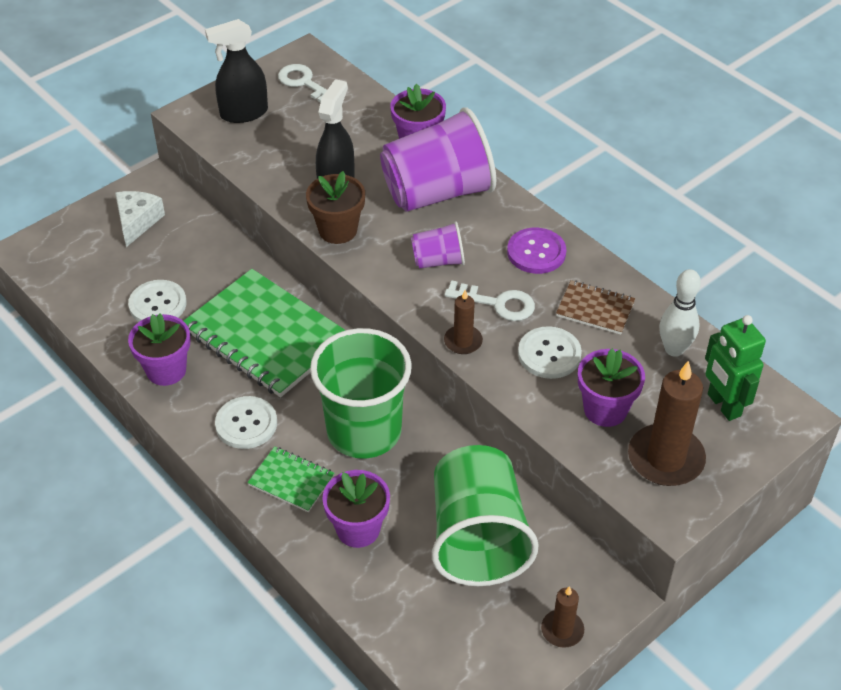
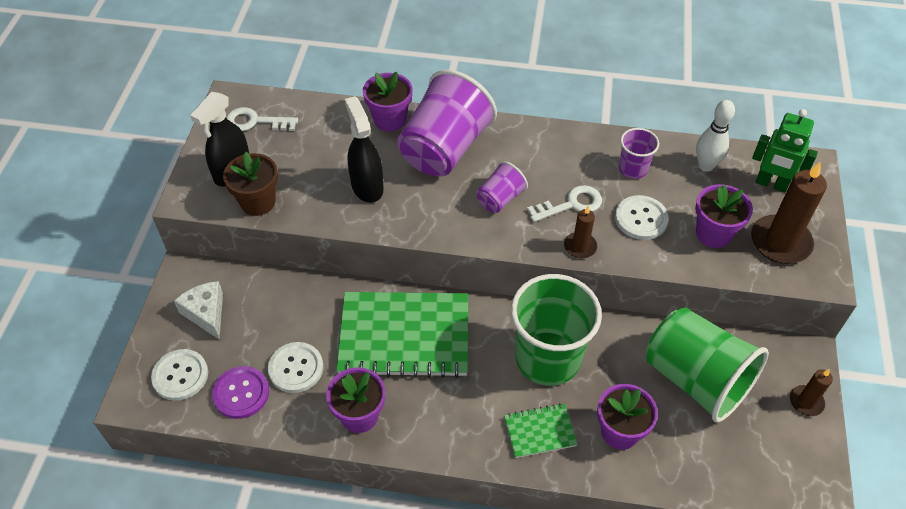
camera: 40 degrees left, 5 degrees up
white button [215,396,277,449] -> white button moved to [151,349,208,401]
brown flower pot [306,171,365,244] -> brown flower pot moved to [223,152,278,216]
purple button [507,228,566,274] -> purple button moved to [212,366,269,419]
brown notebook [556,280,635,335] -> purple cup [619,128,659,179]

